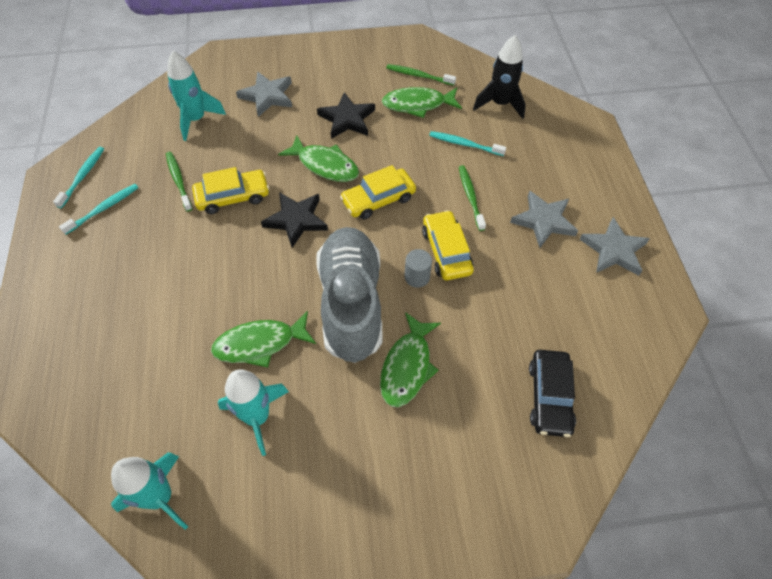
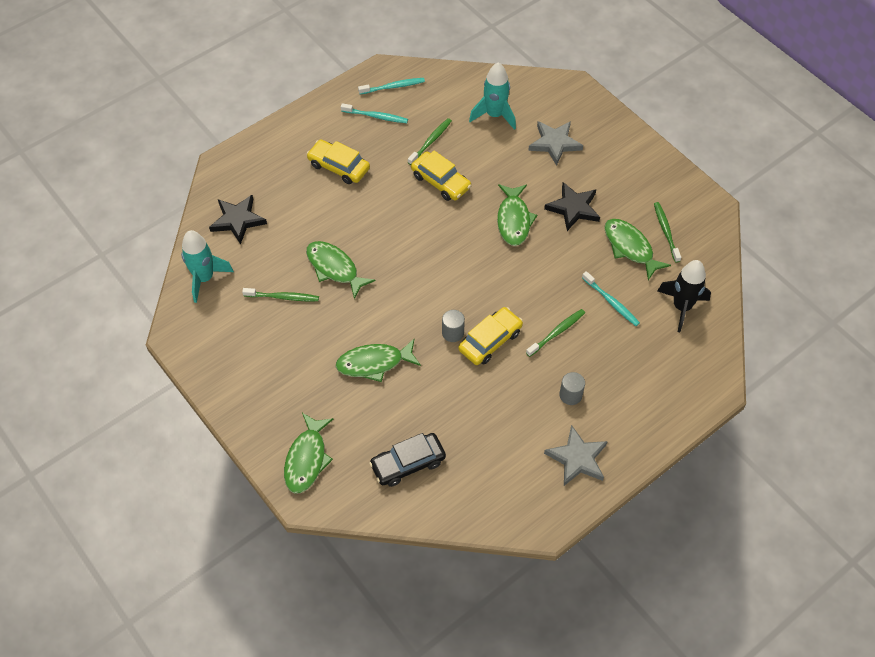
camera: 60 degrees right, 0 degrees up
turquoise rocket [218,369,289,456] -> green toothbrush [242,288,319,301]
black star [261,192,328,248] -> black star moved to [209,195,267,244]
grey shoe [316,227,383,363] -> none
yellow car [340,165,416,219] -> yellow car moved to [307,140,370,184]
turquoise toothbrush [429,131,506,156] -> turquoise toothbrush turned 150 degrees clockwise [582,271,640,326]
grey star [510,191,578,248] -> grey cylinder [559,372,585,405]
none -> green fish [284,413,334,494]

